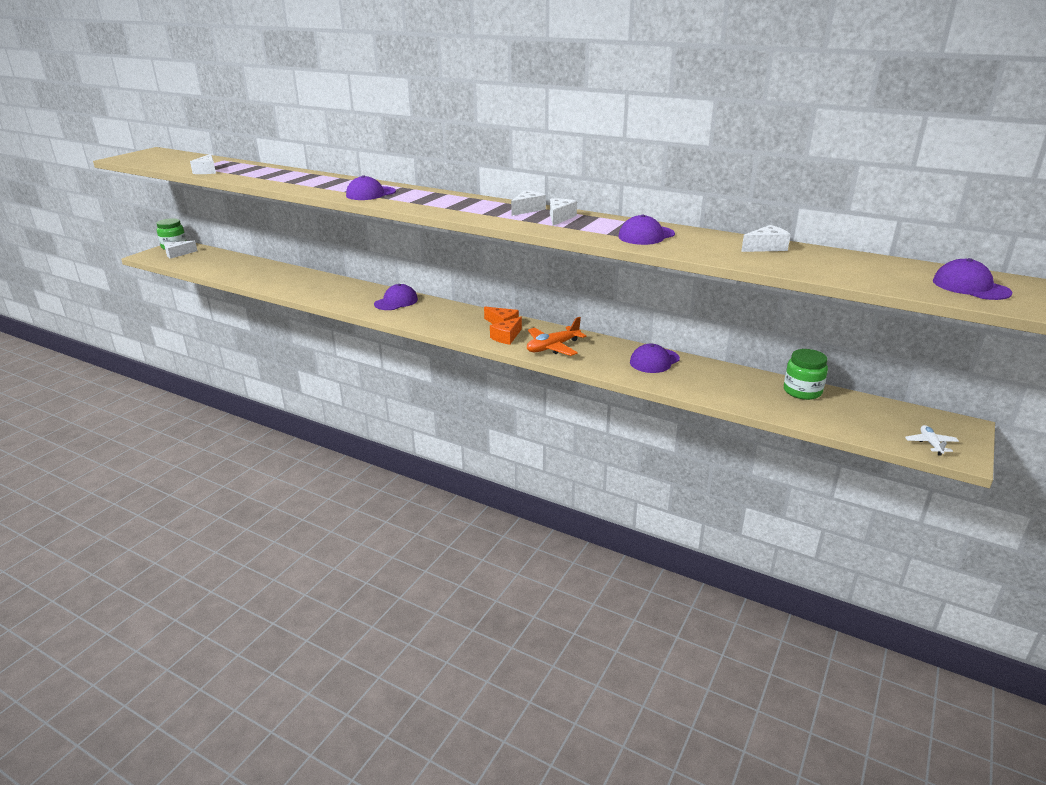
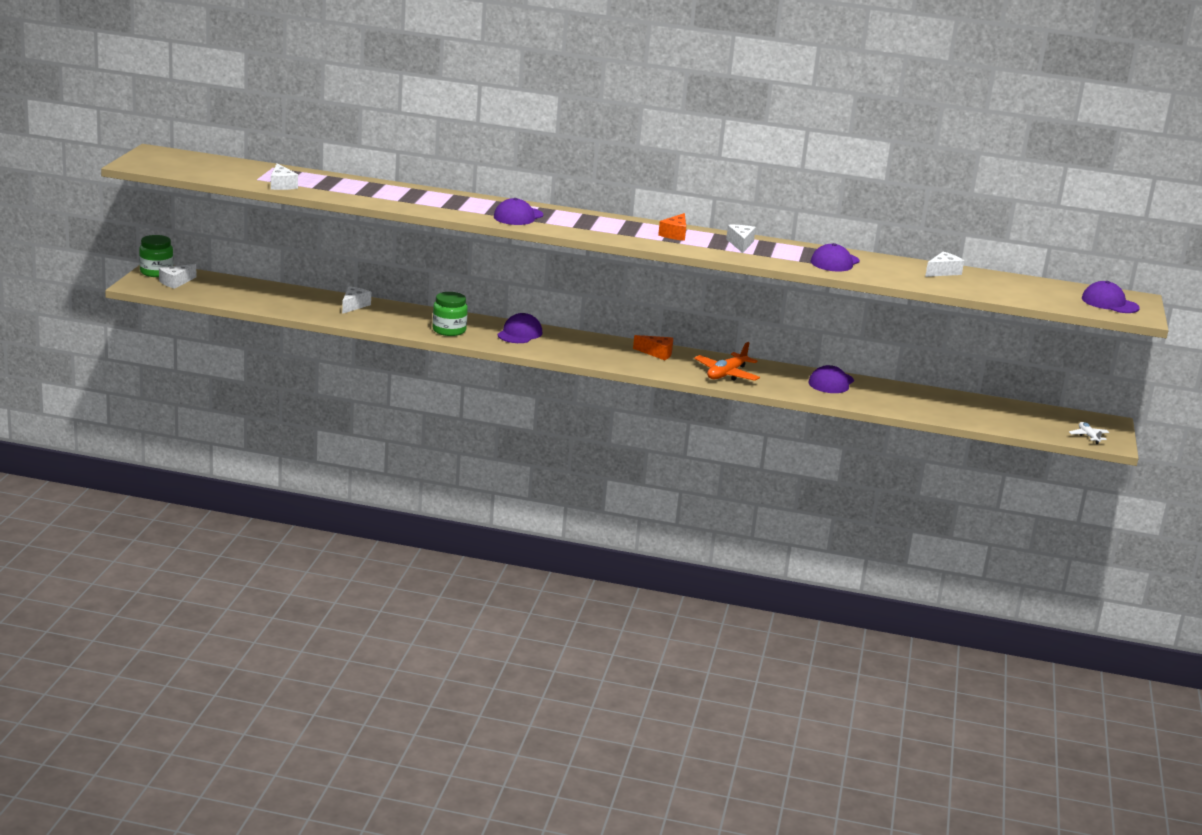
camera: 20 degrees left, 5 degrees down
orange cheese [490,317,522,345] -> orange cheese moved to [658,213,686,241]
white cheese [511,190,546,216] -> white cheese moved to [342,287,371,314]
green jar [784,349,828,400] -> green jar moved to [432,292,468,336]

